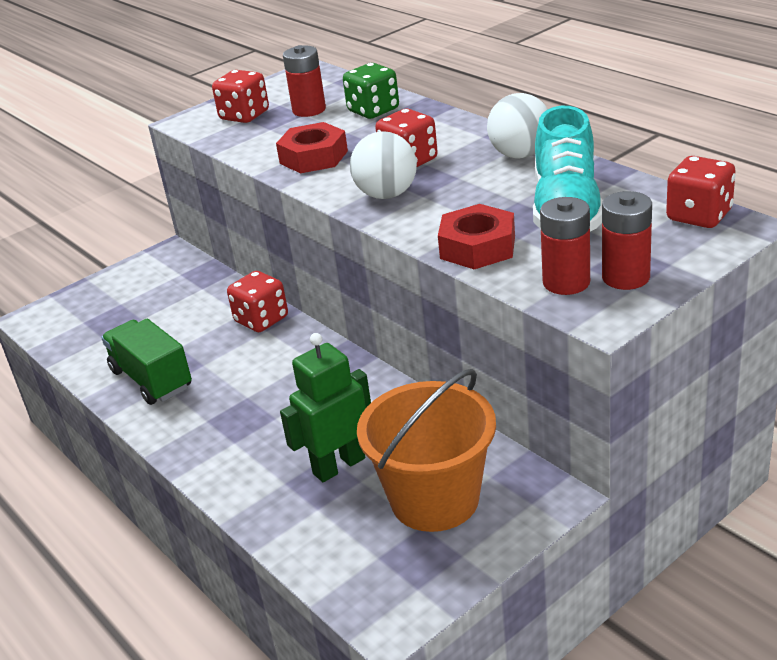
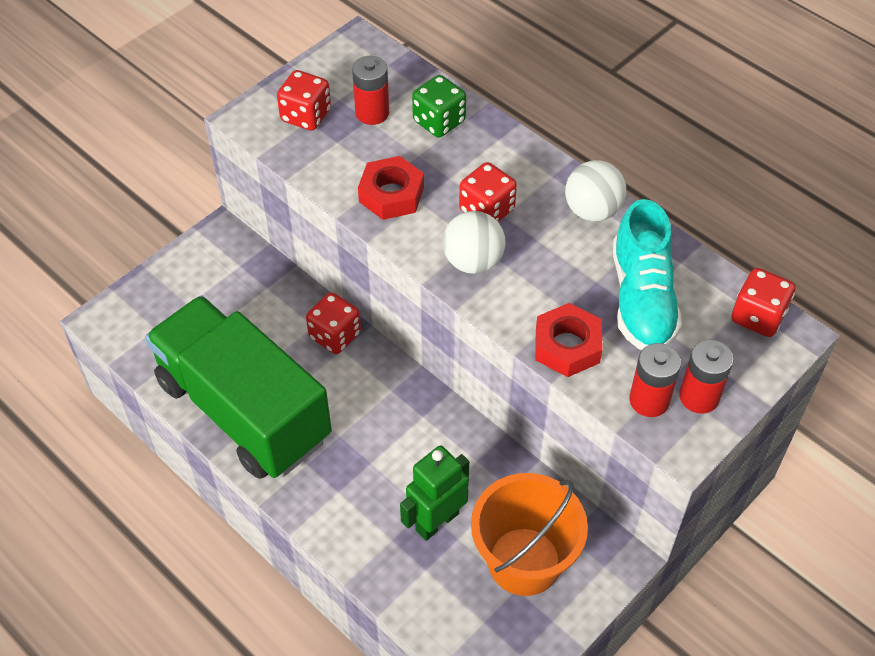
camera: 10 degrees left, 20 degrees up
green truck [101,319,192,405] -> green truck [145,295,332,479], size x1.97

